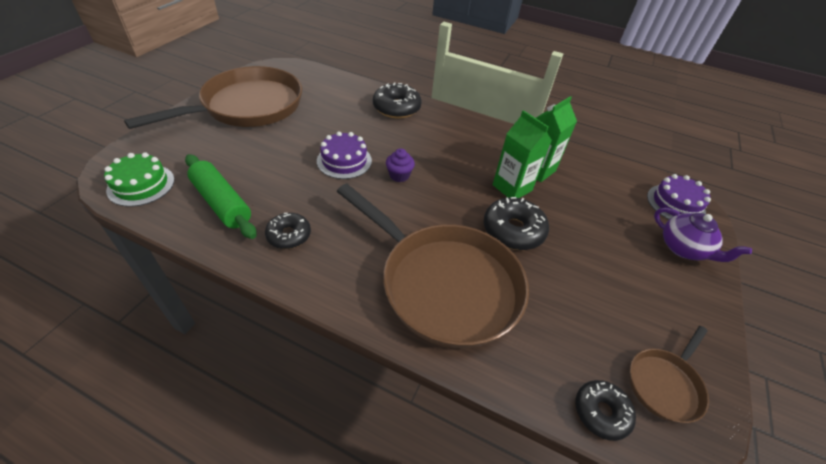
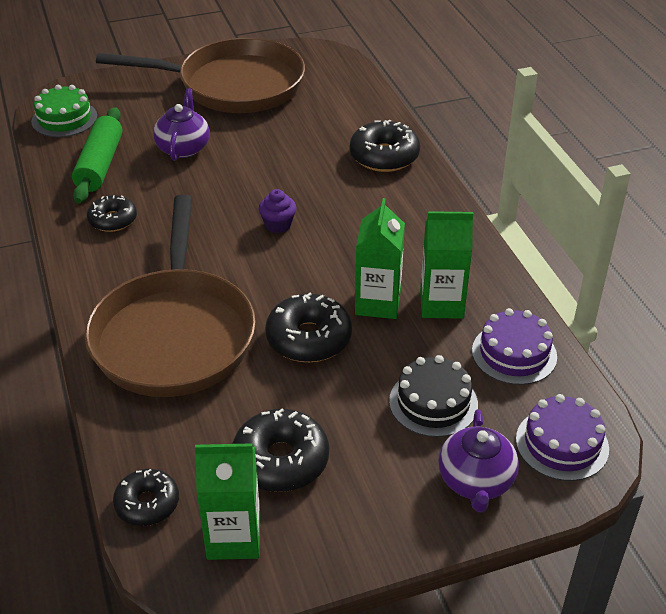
camera: 50 degrees right, 5 degrees down
purple cake [317,131,372,179] -> purple cake moved to [472,308,557,385]
brown pan [629,326,709,423] -> green carton [195,443,260,560]
none -> purple teapot [153,88,210,161]
none -> black donut [233,408,329,492]
none -> black cake [389,355,478,437]

